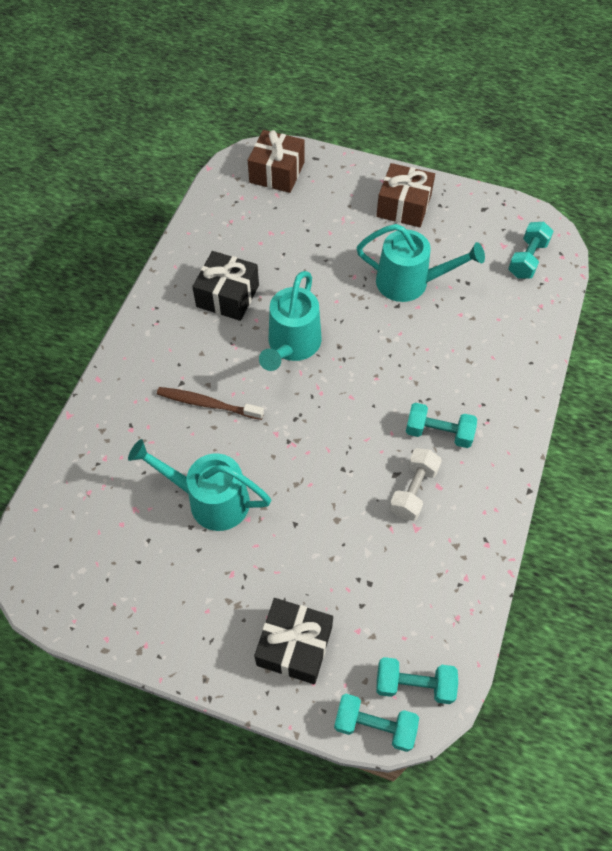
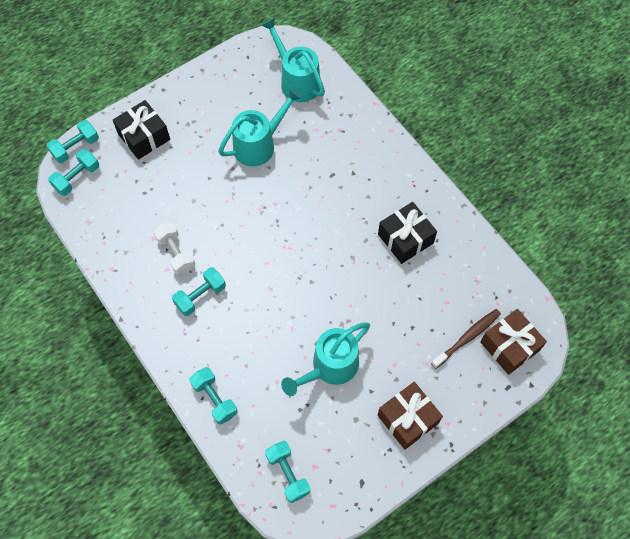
camera: 125 degrees right, 5 degrees up
brown toothbrush [157,387,264,420] -> brown toothbrush moved to [431,309,501,369]
turquoise watering can [259,271,322,371] -> turquoise watering can moved to [262,17,325,102]
none -> turquoise dumbbell [189,367,238,425]

